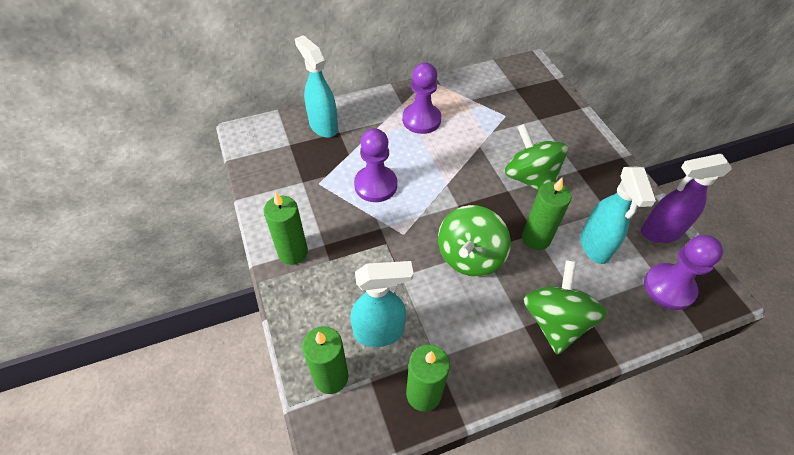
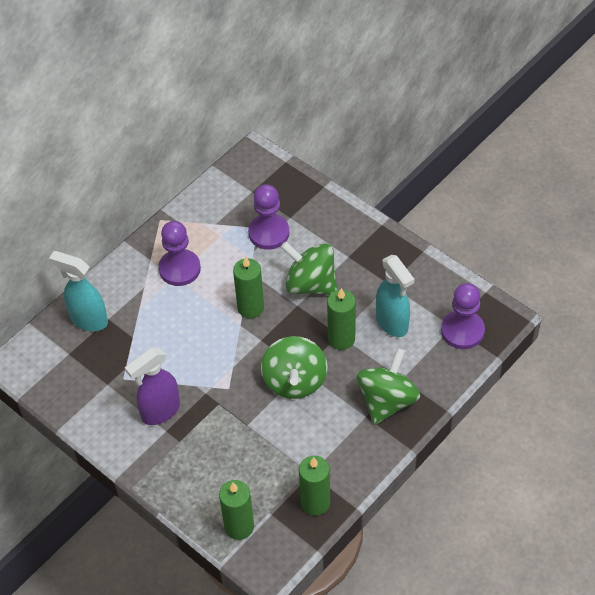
camera: 25 degrees left, 0 degrees up
green candle [264,192,308,265] -> green candle moved to [233,256,264,319]
turquoise spray bottle [350,261,414,347] -> none
purple pawn [354,128,397,202] -> purple pawn moved to [248,184,289,250]
green spinning top [524,260,607,355] -> green spinning top turned 45 degrees clockwise [356,348,420,425]
purple spray bottle [641,154,733,243] -> purple spray bottle moved to [125,348,180,425]

